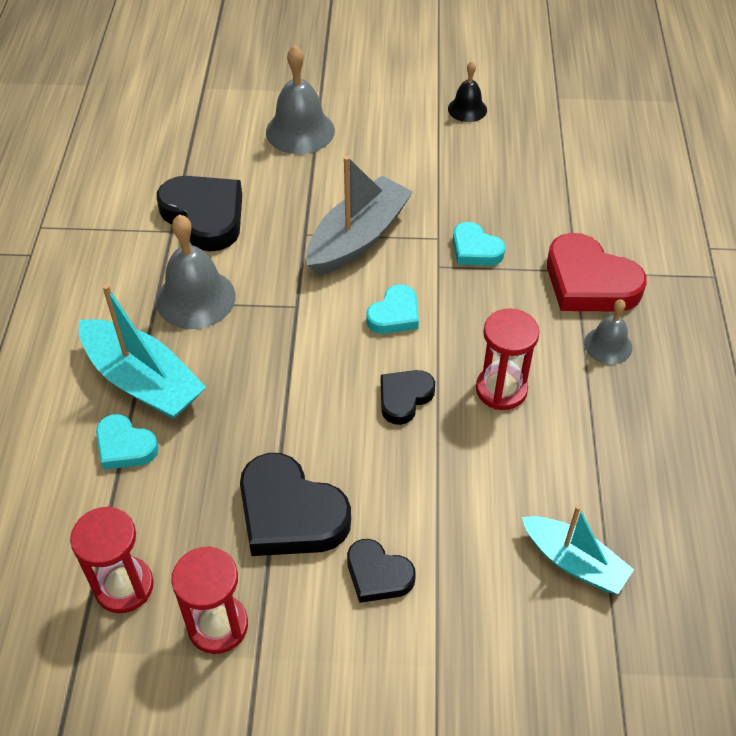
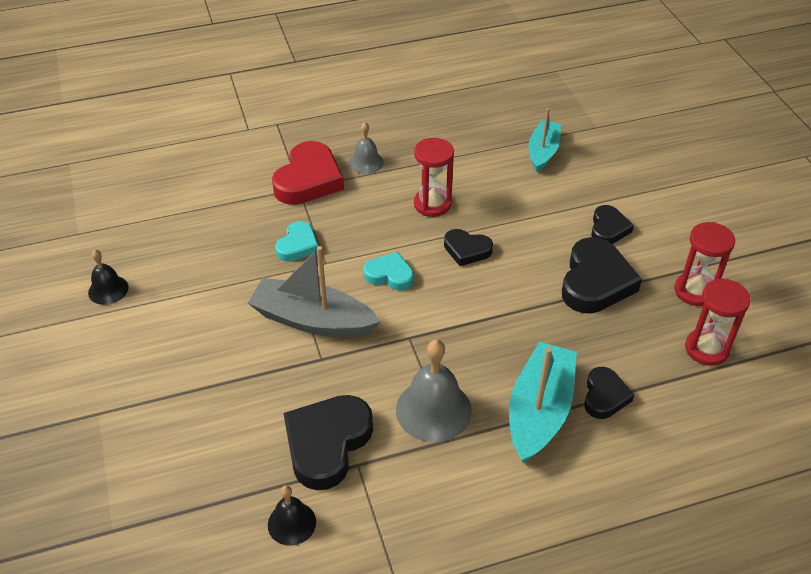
camera: 110 degrees left, 5 degrees down
turquoise heart [96,414,159,470] -> black heart [584,367,634,419]
grey bell [266,45,335,154] -> none
none -> black bell [268,485,316,546]

